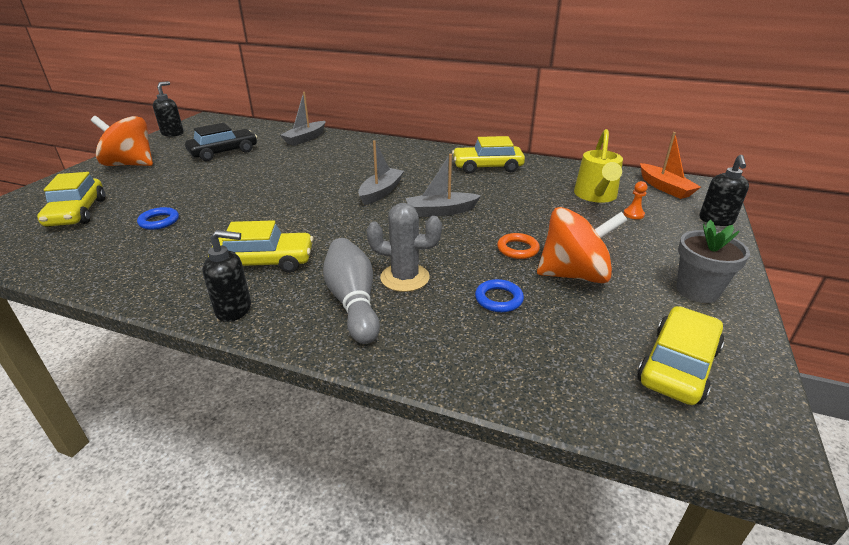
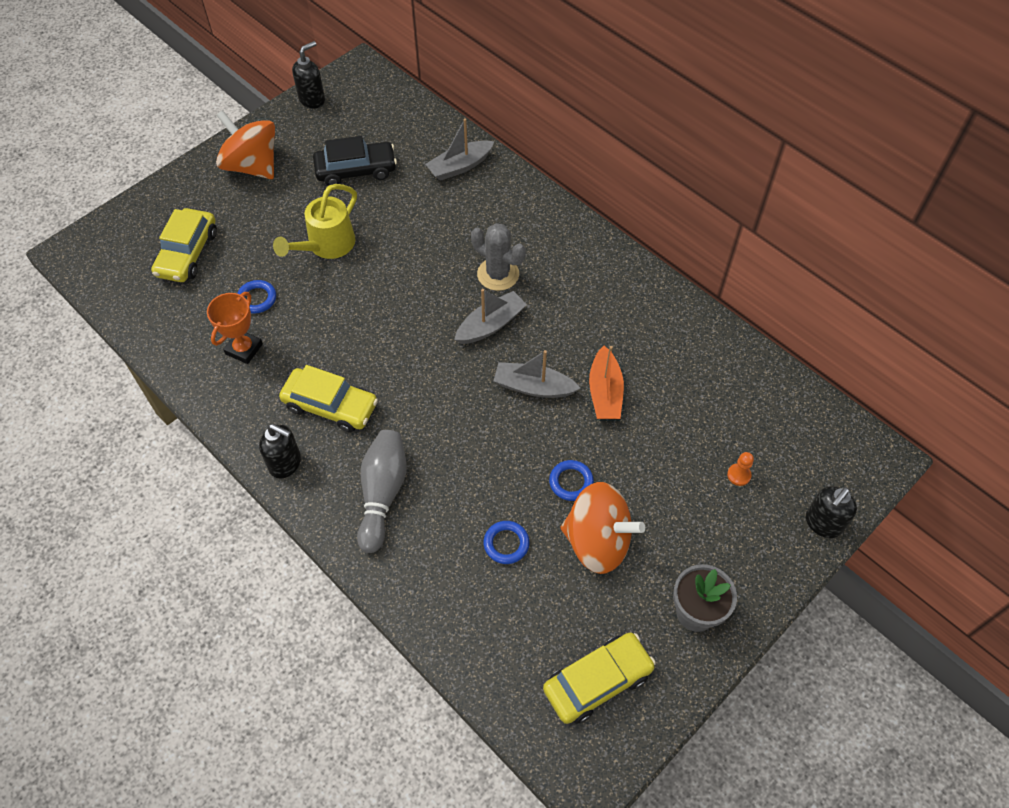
camera: 25 degrees right, 25 degrees up
grey cactus [367,203,442,292] -> grey cactus moved to [471,223,526,291]
yellow car [452,136,525,174] -> none
orange ring [497,233,540,259] -> blue ring [549,460,594,501]
yellow watering can [574,129,623,203] -> yellow watering can moved to [273,184,357,259]
orange boat [640,132,701,199] -> orange boat moved to [589,345,624,419]
none -> orange trophy [207,292,263,364]

